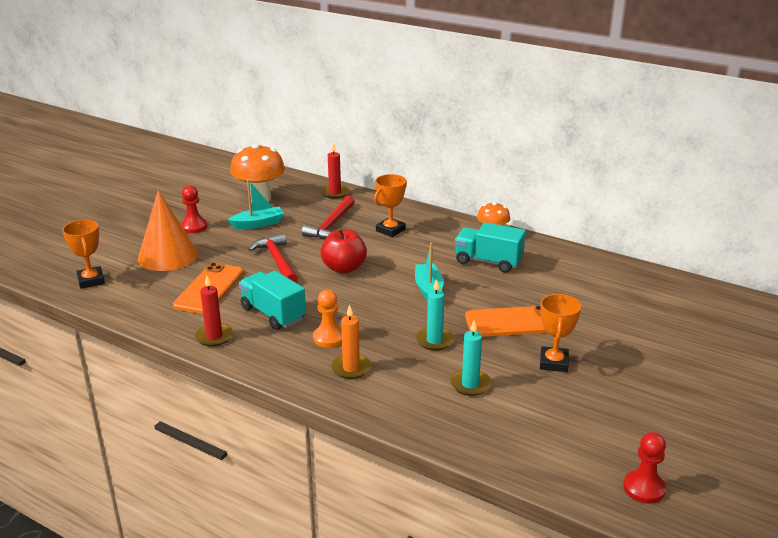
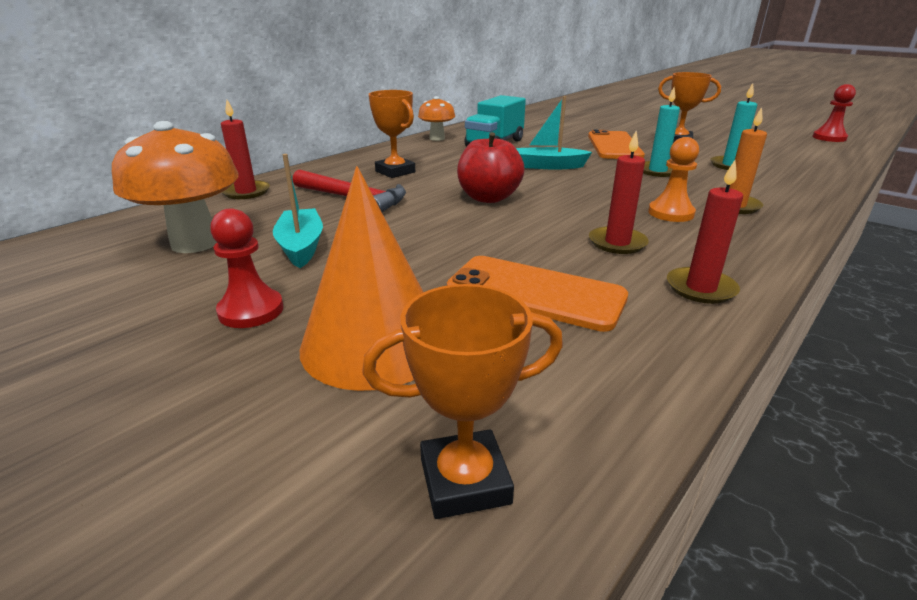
camera: 80 degrees left, 0 degrees up
turquoise truck [239,271,306,330] -> red candle [589,131,649,254]
red hammer [248,233,298,283] -> none

